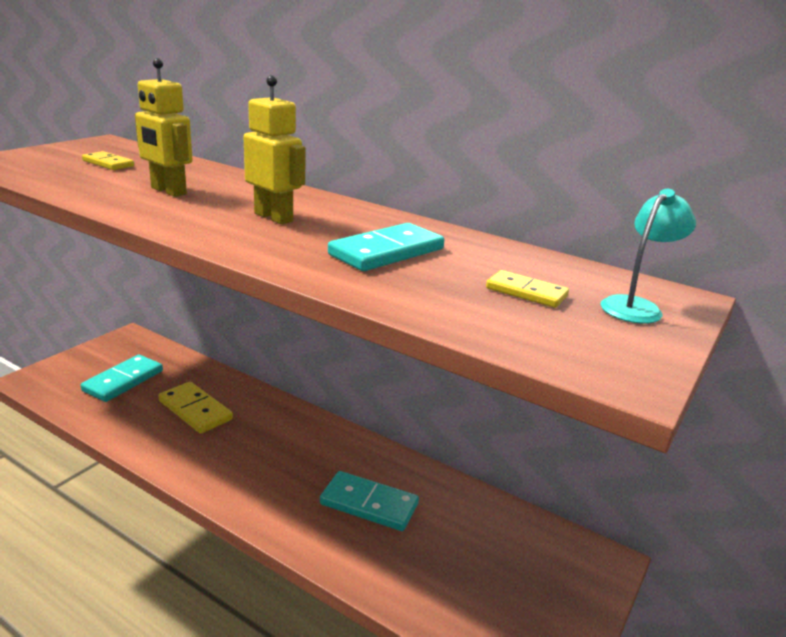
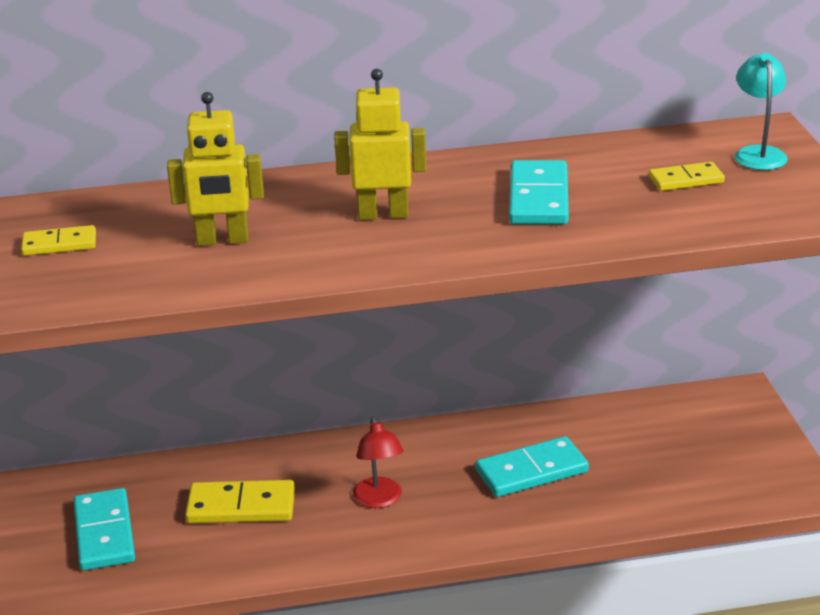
camera: 40 degrees left, 5 degrees up
none -> red lamp [353,416,404,508]

